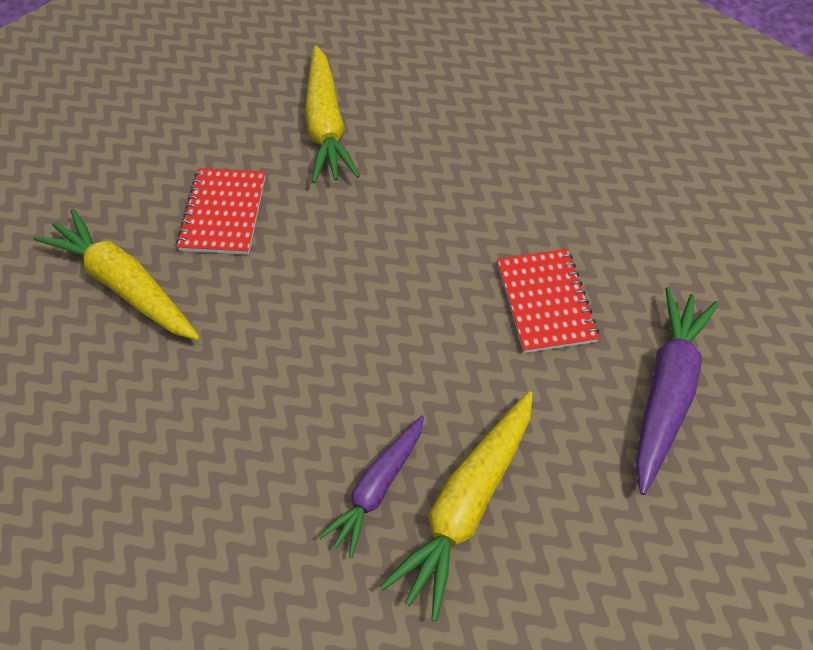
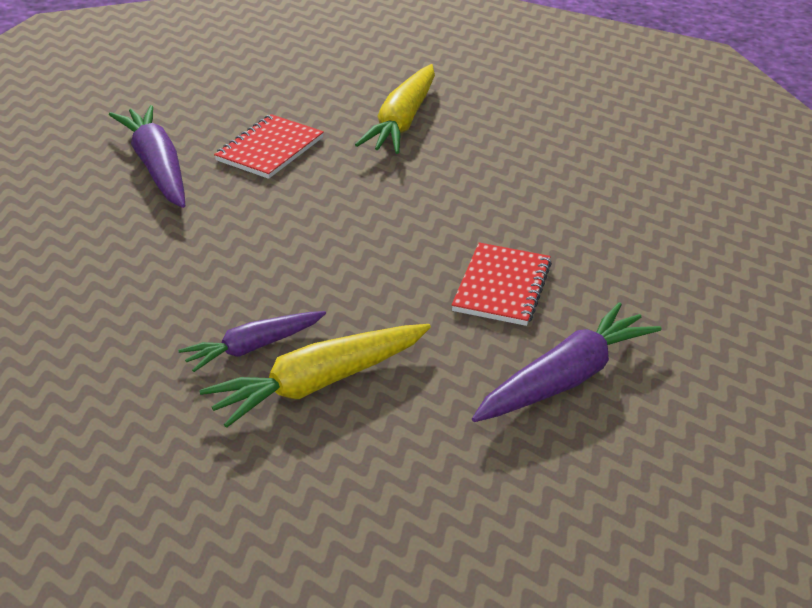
camera: 25 degrees right, 20 degrees down
yellow carrot [34,209,200,340] -> purple carrot [109,105,185,208]

